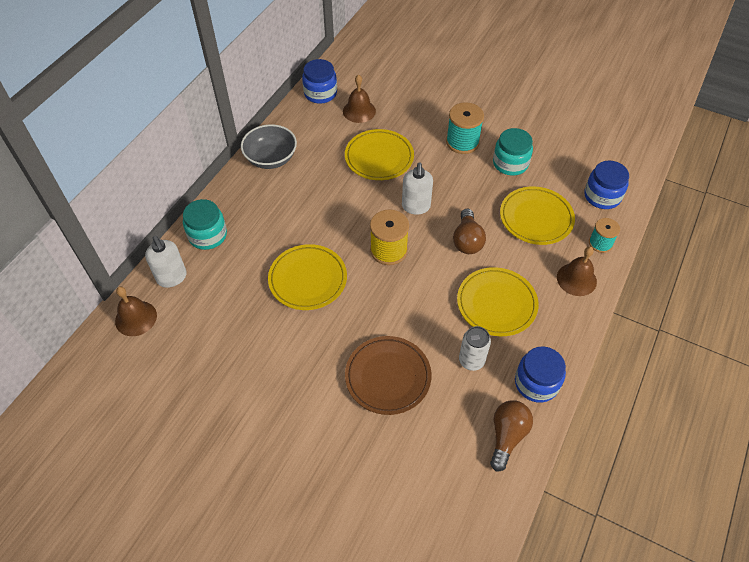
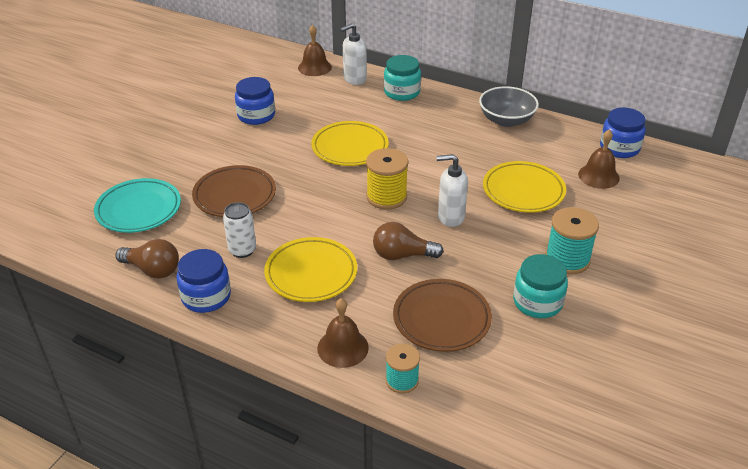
camera: 90 degrees right, 15 degrees down
yellow plate [500,186,575,245] -> brown plate [393,279,492,352]
blue jar [584,161,629,209] -> blue jar moved to [235,77,275,125]
none -> turquoise plate [94,178,181,233]

